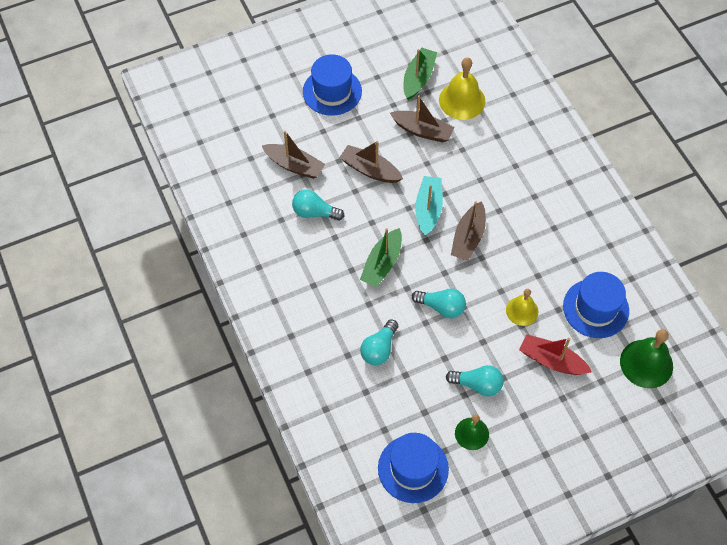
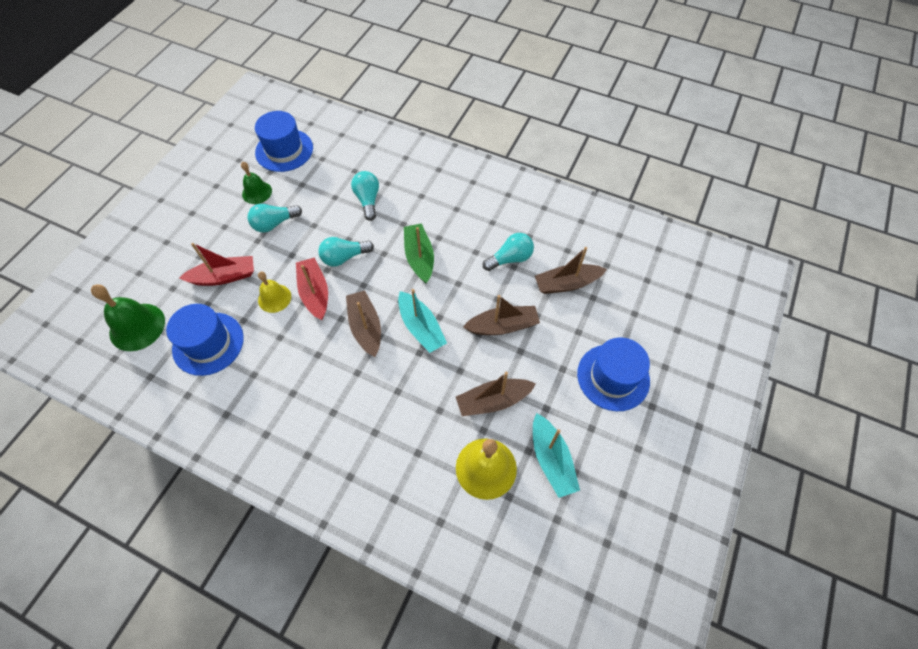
camera: 140 degrees right, 0 degrees up
green boat [403,48,437,100] -> turquoise boat [533,413,580,498]
none -> red boat [296,258,328,320]

